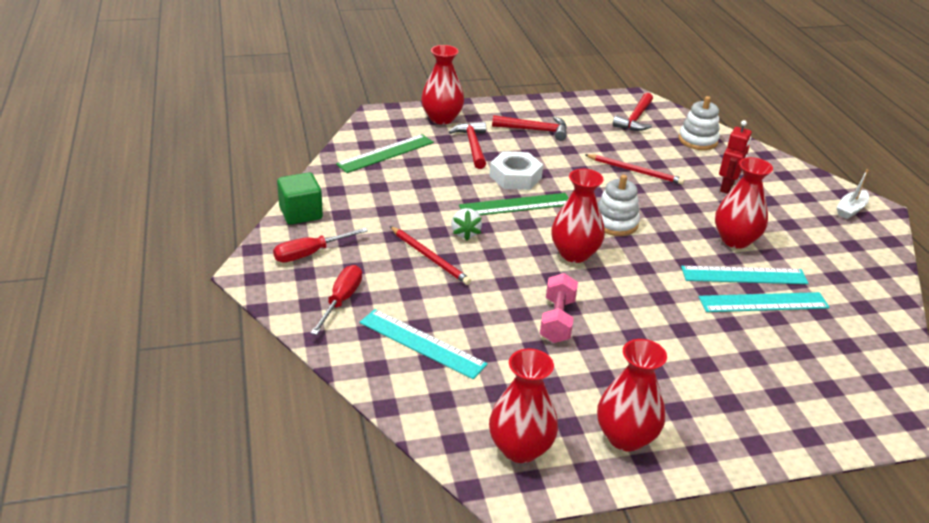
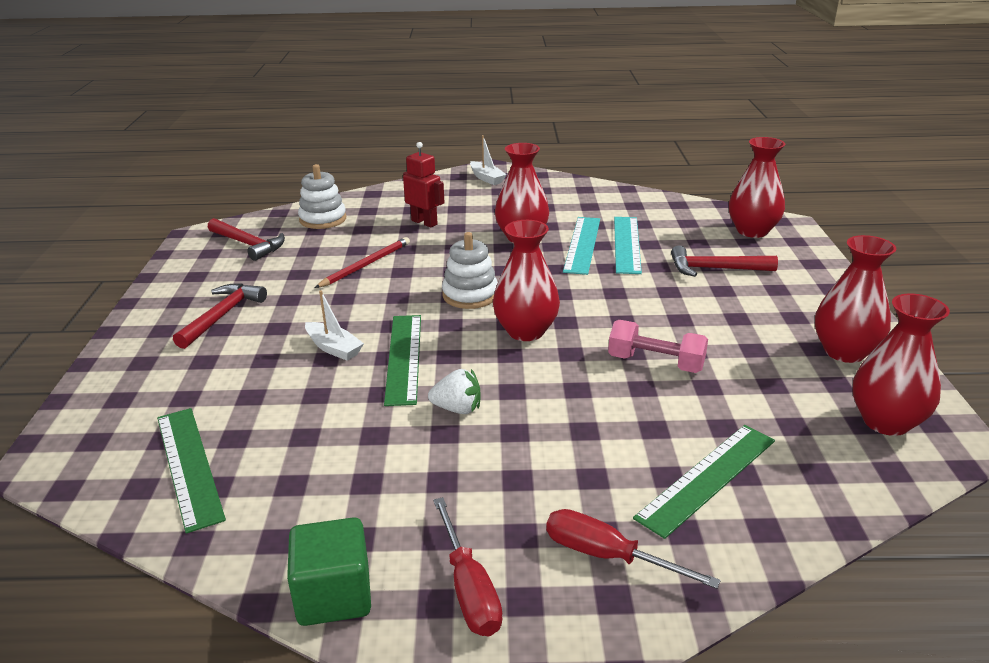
camera: 75 degrees left, 5 degrees down
turquoise ruler [359,309,488,379] -> green ruler [633,425,775,539]
red pencil [390,226,471,285] -> none
red vase [421,45,464,124] -> red vase moved to [729,137,785,238]
red hammer [449,122,486,169] -> red hammer moved to [671,245,778,277]
white nut [490,151,543,190] -> white boat [305,290,364,361]

